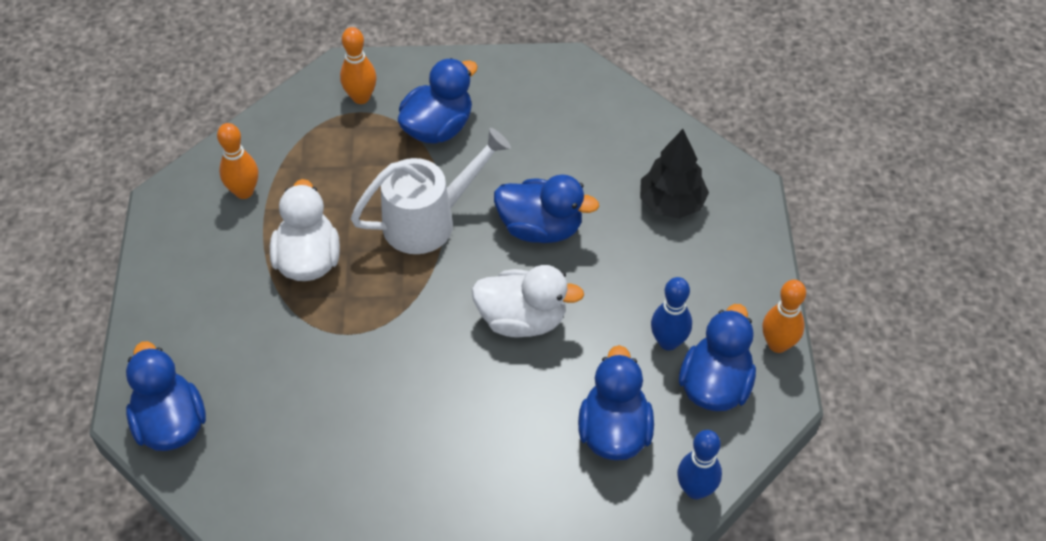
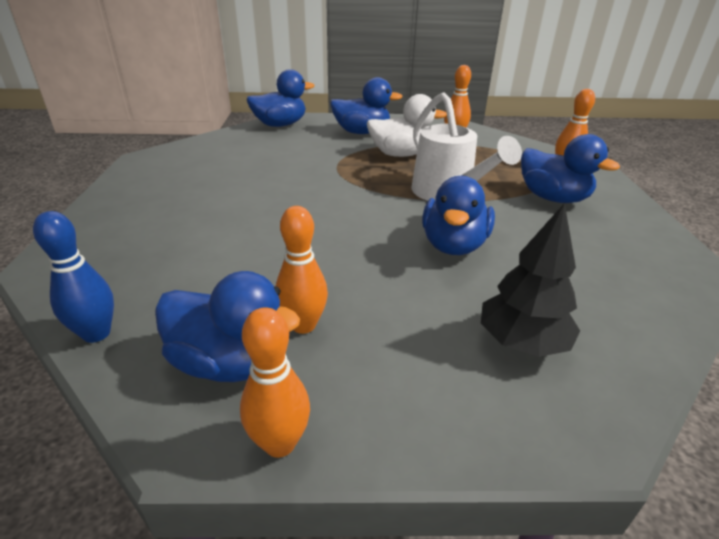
camera: 90 degrees right, 20 degrees down
white duck [472,265,584,338] -> none
blue duck [578,345,654,460] -> blue duck moved to [330,77,403,134]
blue bowling pin [651,277,692,350] -> orange bowling pin [276,206,328,334]

